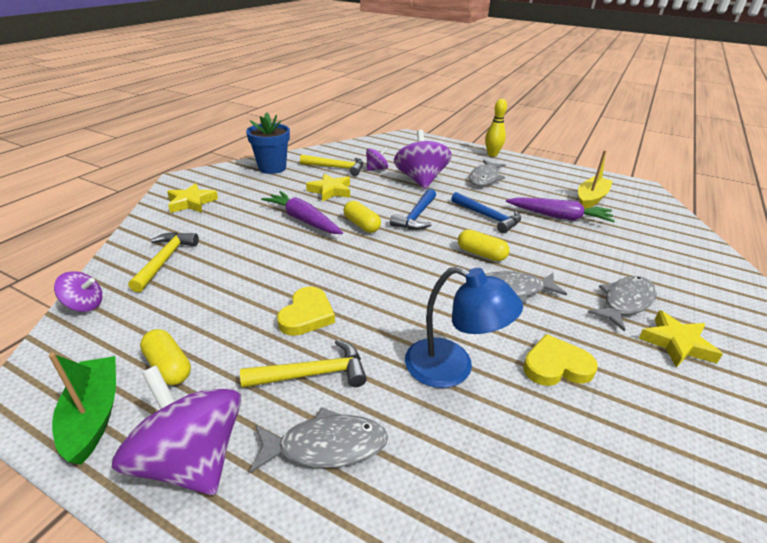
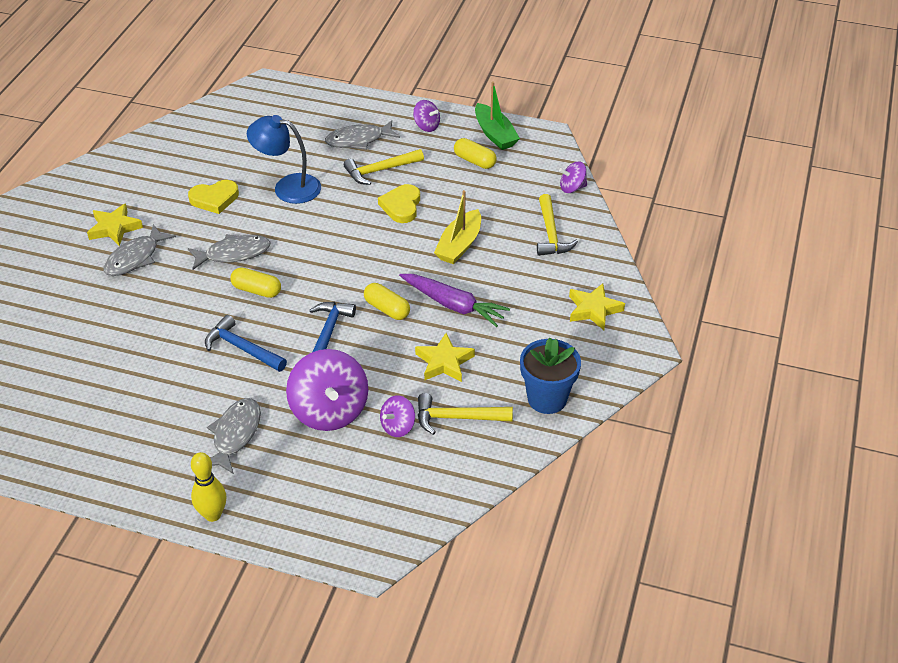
camera: 170 degrees right, 10 degrees up
purple spinning top [112,366,241,495] -> purple spinning top [413,100,440,132], size x0.51
purple carrot [506,197,615,222] -> none
yellow boat [578,150,613,209] -> yellow boat moved to [434,190,481,264]

